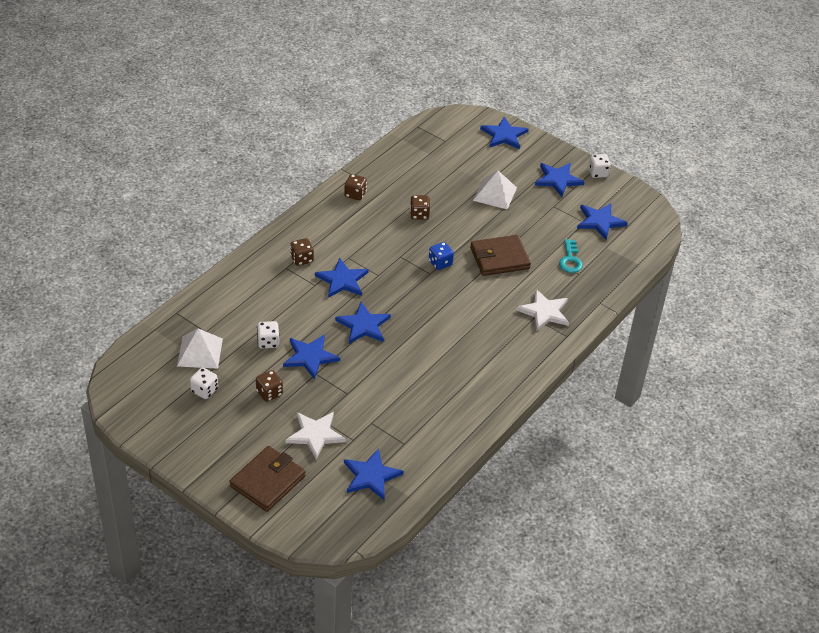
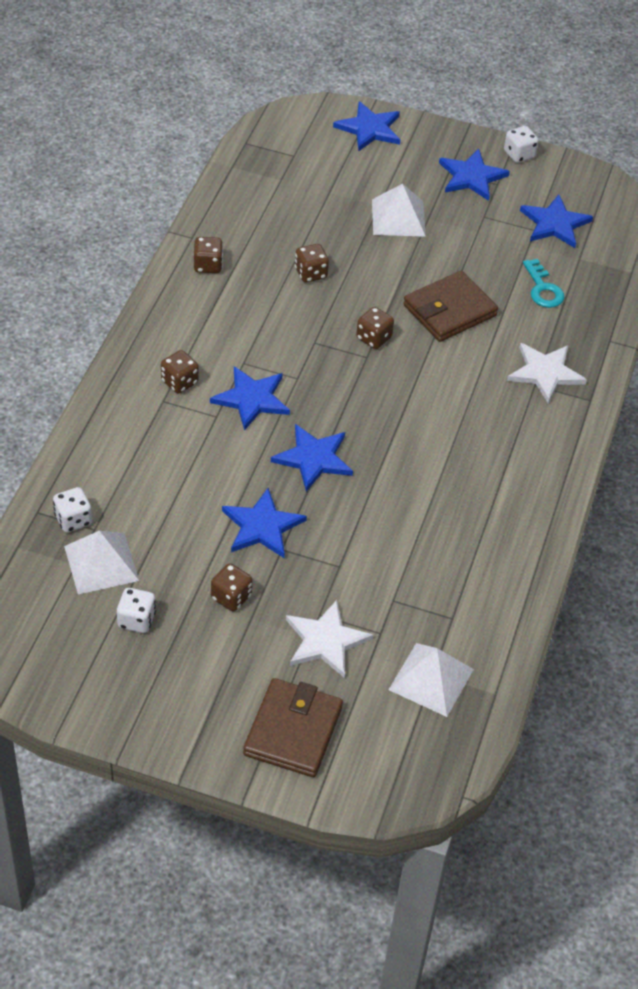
camera: 20 degrees left, 5 degrees up
white dice [257,321,279,348] -> white dice moved to [53,487,92,532]
blue star [344,448,404,500] -> white pyramid [389,643,474,717]
blue dice [429,242,454,270] -> brown dice [356,307,394,349]

